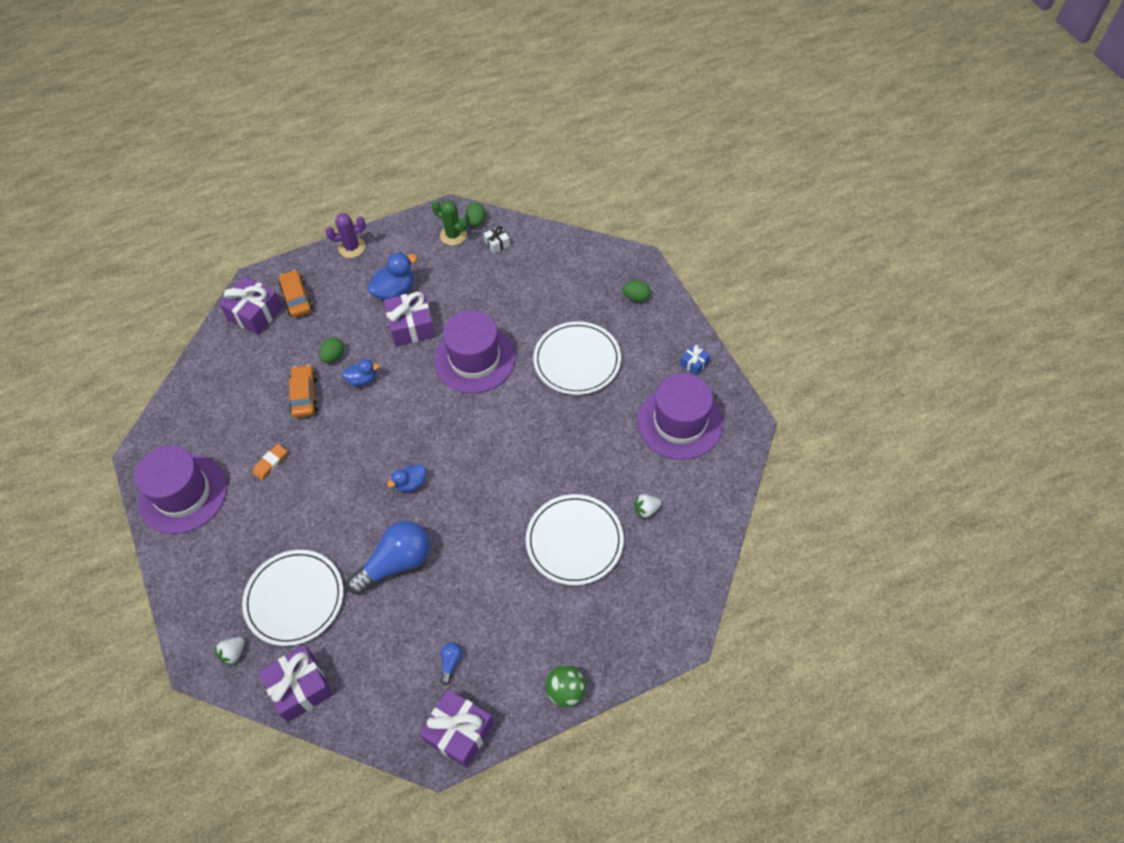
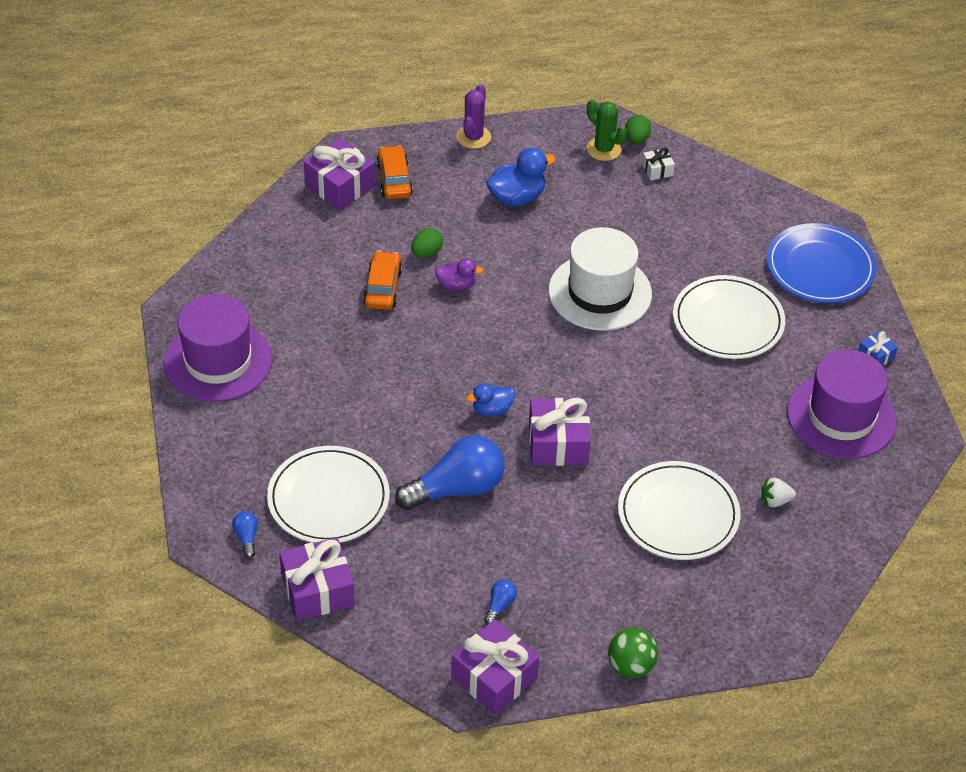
camera: 10 degrees right, 10 degrees down
white strawberry [214,637,245,666] -> blue light bulb [232,511,258,558]
orange eraser [252,444,287,480] -> none
purple cactus [325,213,366,258] -> purple cactus turned 75 degrees counterclockwise [456,84,491,149]
blue duck [342,359,380,386] -> purple duck [435,258,484,291]
purple gift [384,291,436,347] -> purple gift moved to [529,398,591,466]
purple hat [434,310,515,393] -> white hat [549,227,652,331]
green egg [622,280,651,302] -> blue plate [767,223,877,303]

